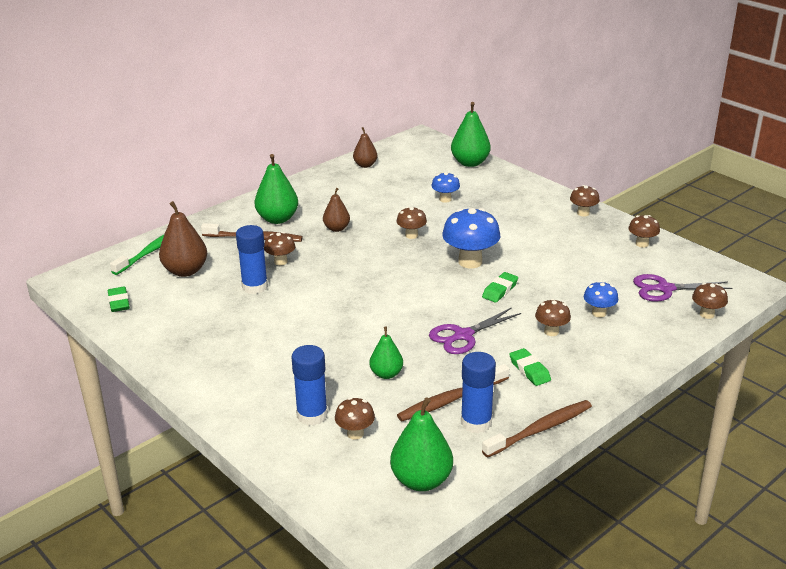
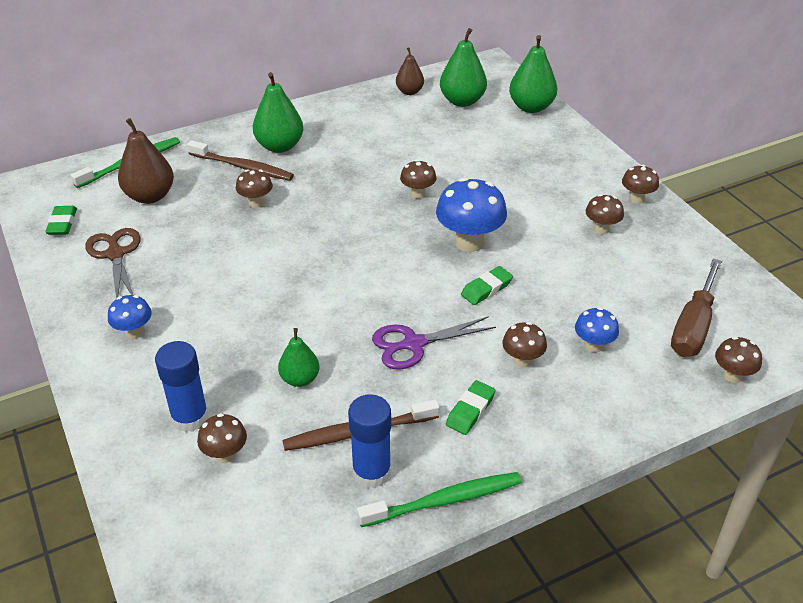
camera: 15 degrees right, 10 degrees up
blue glue stick [236,225,268,294] -> none
brown pear [323,188,350,232] -> none
green pear [390,397,453,491] -> green pear moved to [440,28,487,107]
blue mushroom [431,172,460,203] -> blue mushroom moved to [108,295,152,339]
brown toothbrush [482,400,592,458] -> green toothbrush [357,472,522,527]
green eraser [509,348,551,386] -> green eraser turned 45 degrees clockwise [446,380,496,435]
brown mushroom [628,215,660,247] -> brown mushroom moved to [586,194,624,234]
purple scissors [633,274,733,302] -> brown screwdriver [671,258,722,357]
none -> brown scissors [85,228,141,299]

